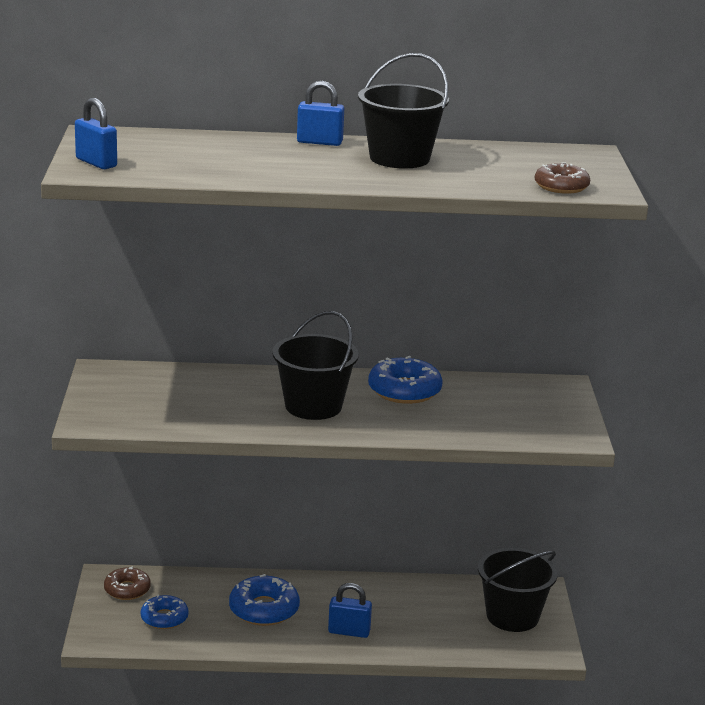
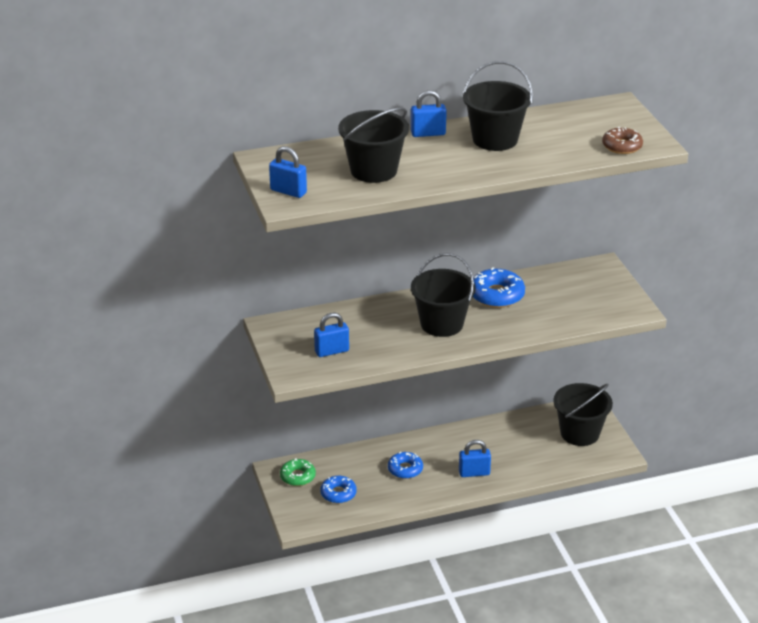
camera: 15 degrees left, 10 degrees up
brown donut [104,567,151,600] -> green donut [280,458,316,486]
blue donut [229,574,300,626] -> blue donut [388,452,423,479], size x0.67
none -> blue padlock [314,313,349,357]
none -> black bucket [338,107,409,183]

